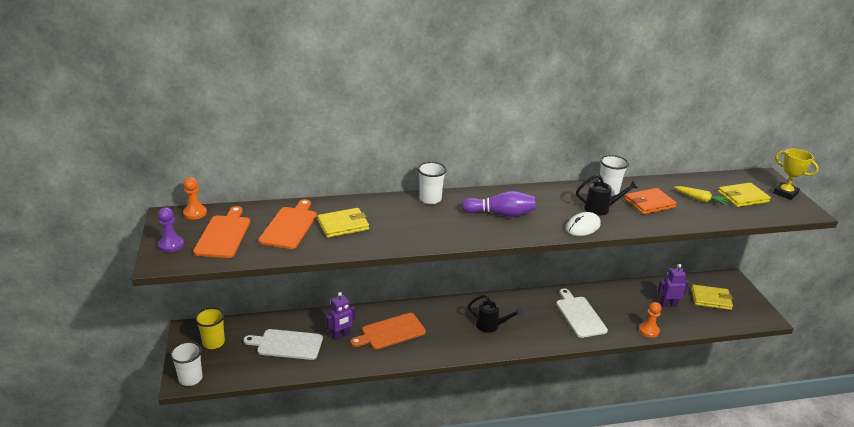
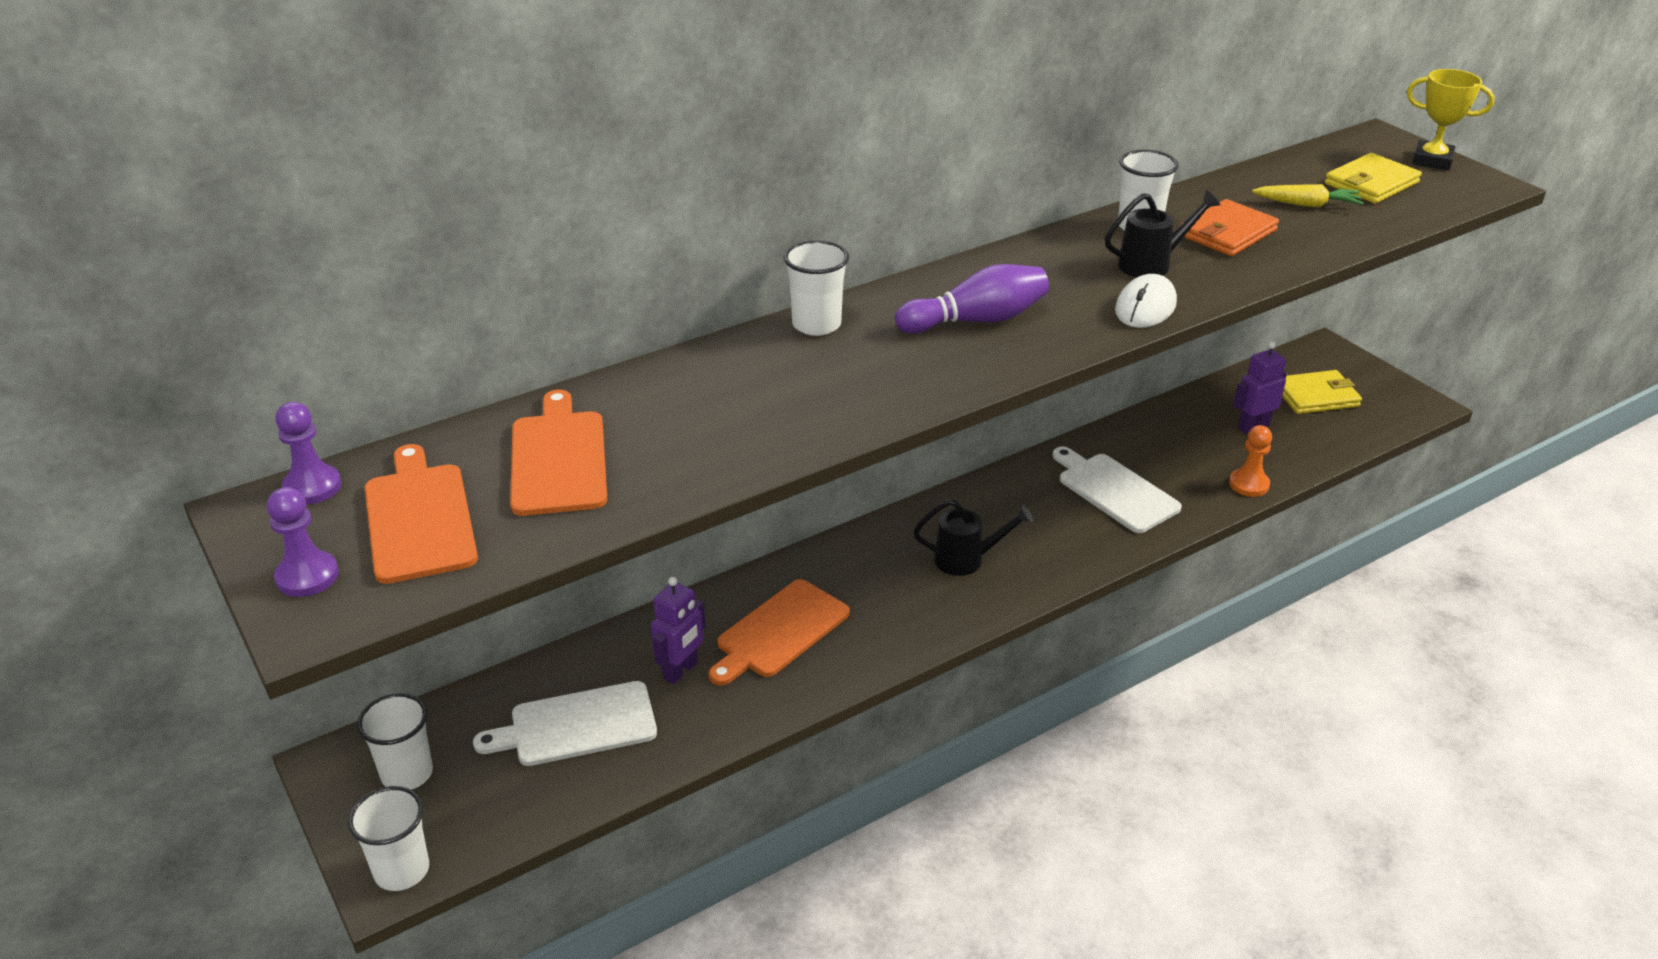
camera: 20 degrees left, 5 degrees up
orange pawn [183,177,207,220] -> purple pawn [275,402,341,505]
yellow cup [195,307,225,349] -> white cup [357,693,433,790]
yellow wallet [317,208,369,238] -> none

